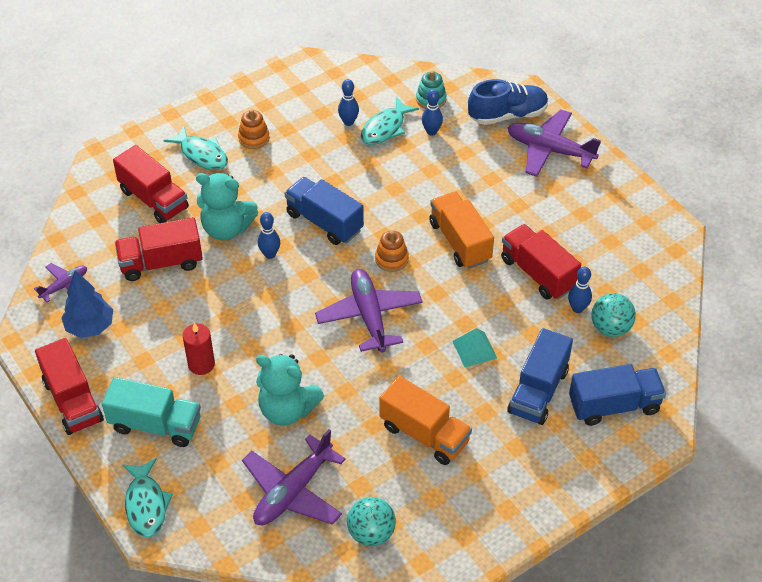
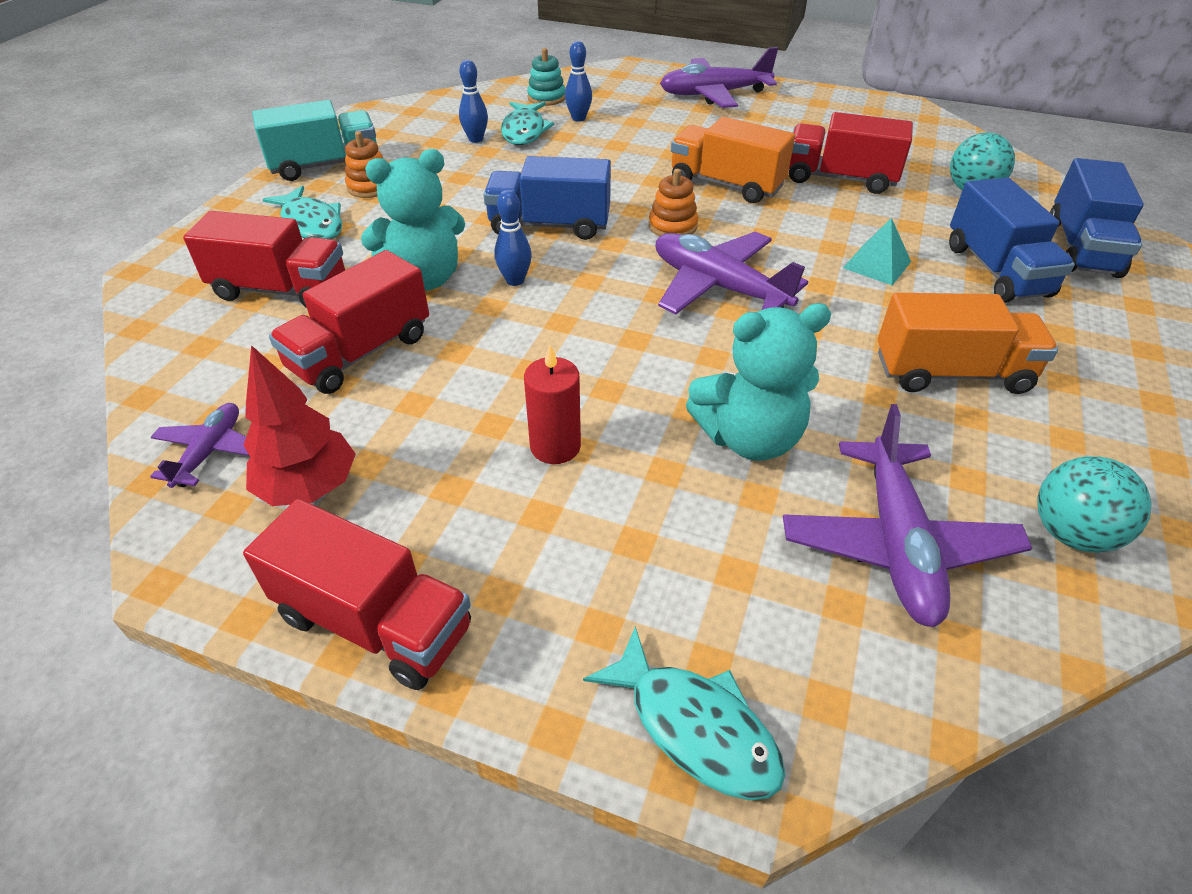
camera: 35 degrees left, 5 degrees down
blue tree [61,270,113,338] -> red tree [243,345,356,506]
turquoise truck [102,377,201,447] -> turquoise truck moved to [252,100,377,181]
turquoise fish [163,126,228,170] -> turquoise fish turned 45 degrees clockwise [263,185,342,239]
blue shoe [468,79,548,125] -> none
blue bowling pin [568,267,592,313] -> none
blue truck [569,364,666,426] -> blue truck turned 150 degrees clockwise [1050,158,1144,278]

